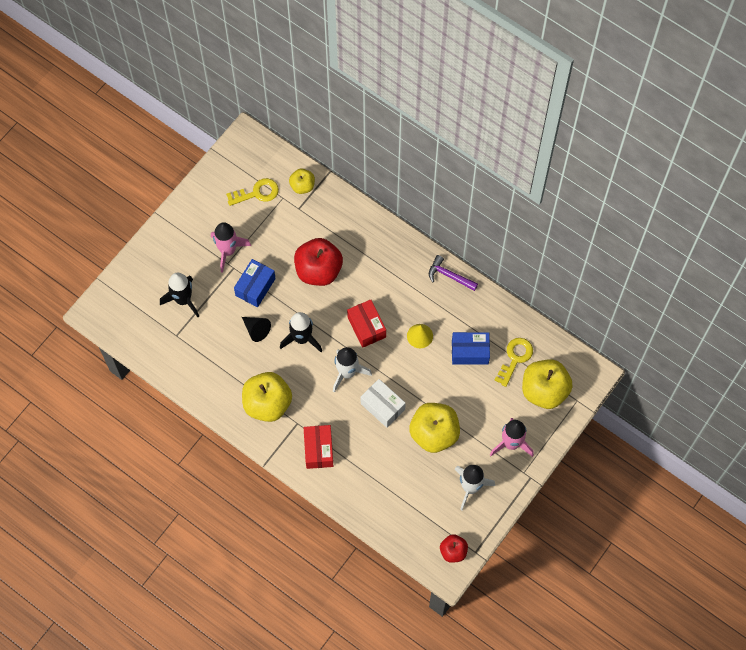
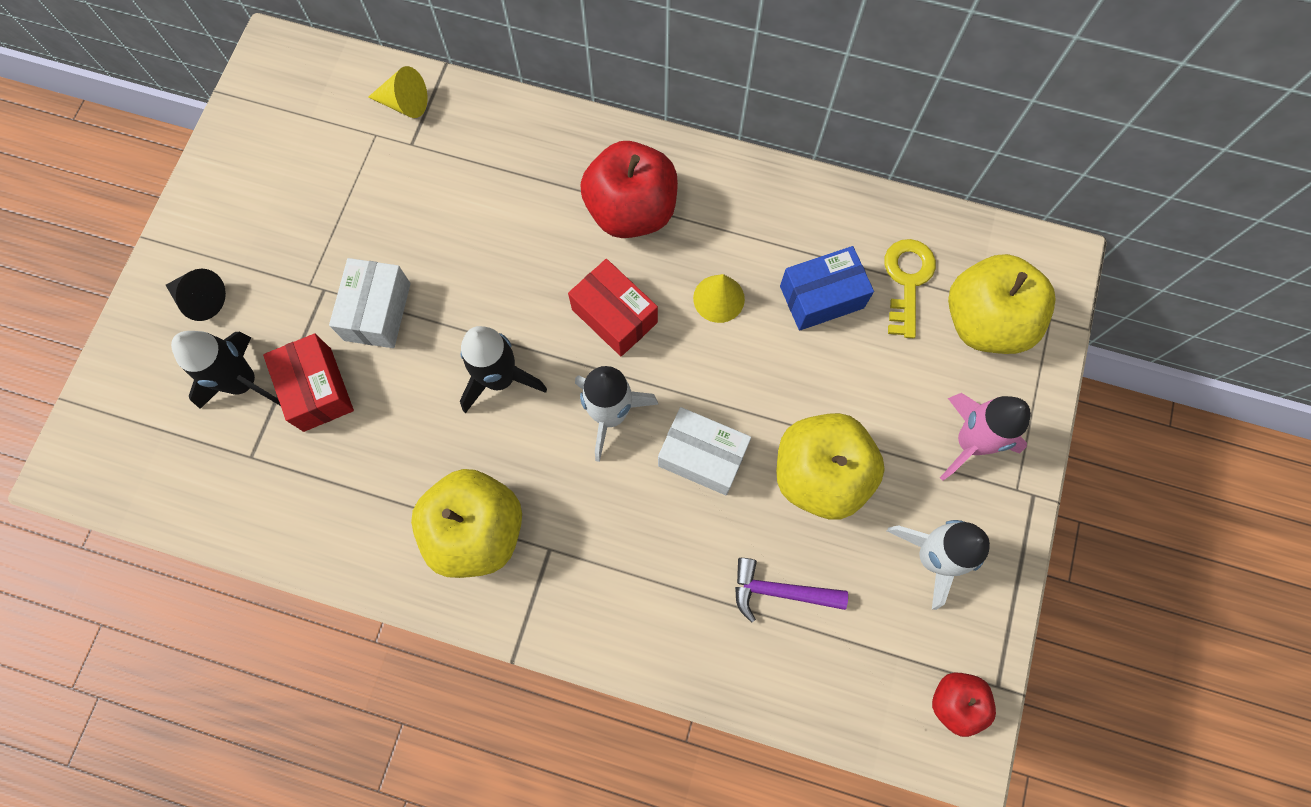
camera: 20 degrees left, 5 degrees up
pink rocket [211,222,251,273] -> none
yellow key [226,178,279,206] -> none
blue box [234,259,276,307] -> white box [329,258,411,348]
black cone [242,317,271,342] -> black cone moved to [166,269,226,321]
yellow apple [289,169,315,194] -> yellow cone [368,66,428,118]
red apple [294,238,343,286] -> red apple moved to [580,141,678,238]
red box [303,425,333,469] -> red box moved to [263,334,354,432]
purple hammer [429,255,478,291] -> purple hammer moved to [735,558,848,623]

